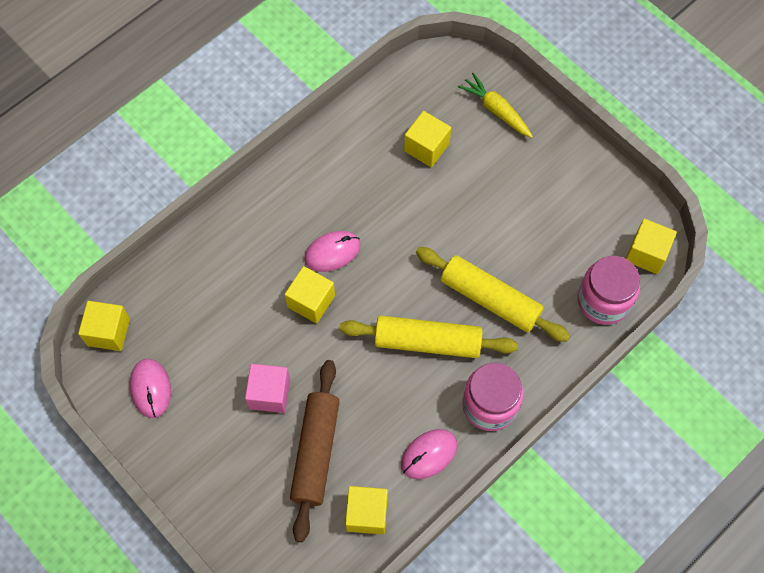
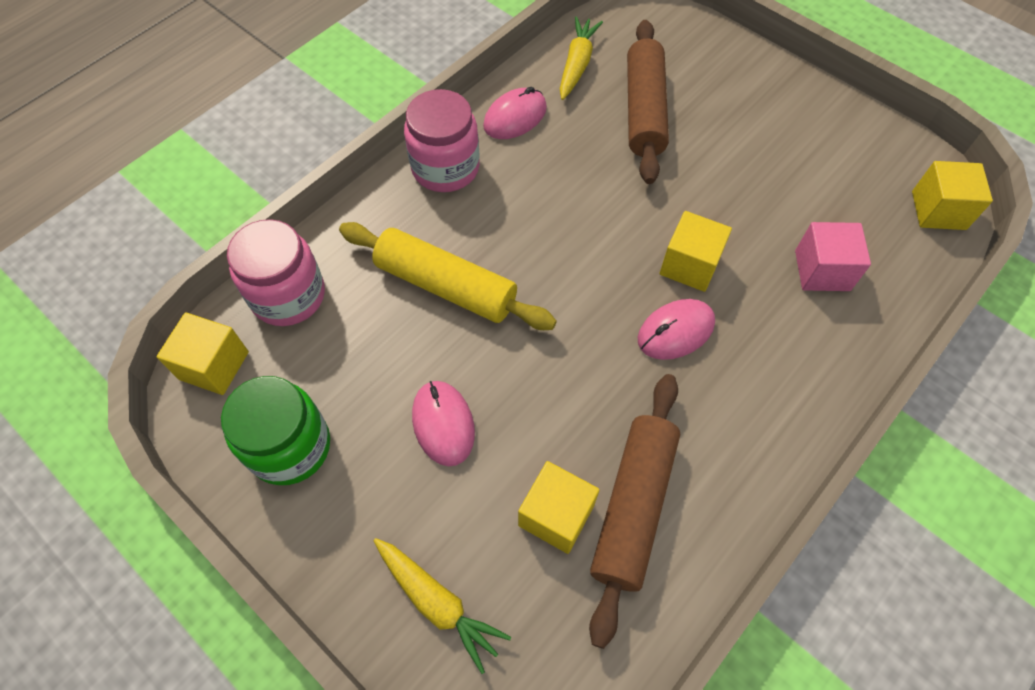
camera: 175 degrees right, 5 degrees down
pink mouse [130,359,171,418] -> pink mouse moved to [412,381,475,466]
pink cube [245,364,290,413] -> pink cube moved to [795,222,871,291]
yellow rolling pin [339,316,518,358] -> none
yellow cube [345,486,388,534] -> yellow carrot [560,16,603,100]
none -> green jar [221,376,330,485]
none -> brown rolling pin [589,374,680,649]

